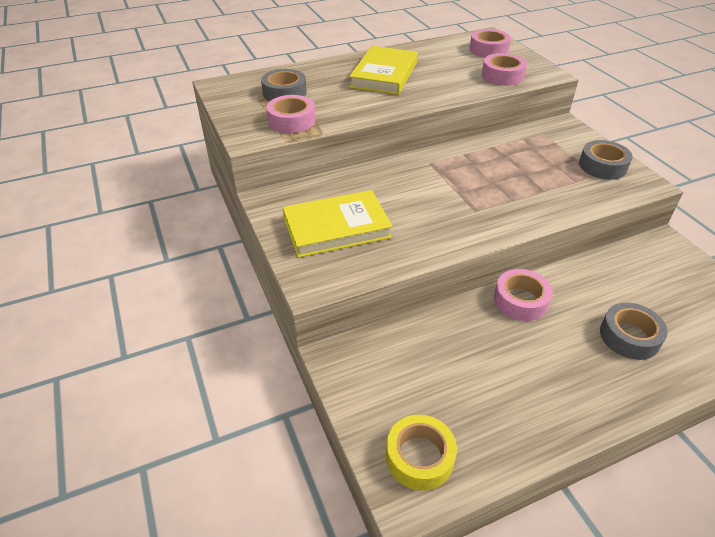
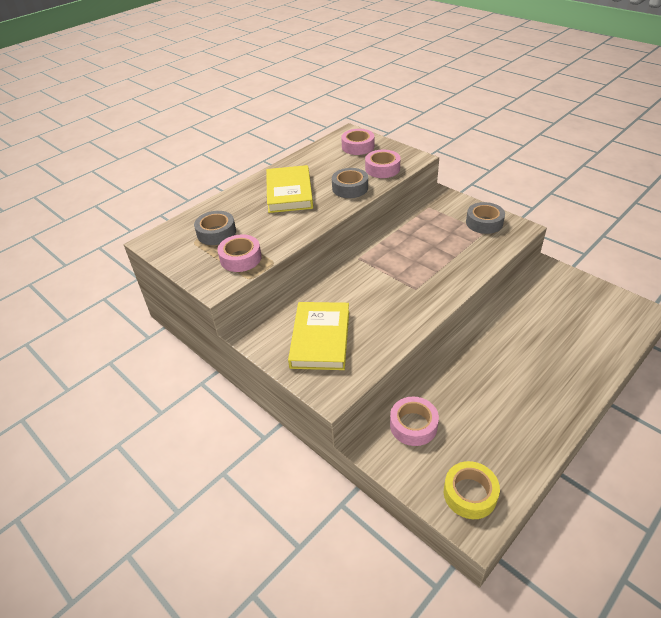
camera: 20 degrees left, 0 degrees up
yellow book [283,190,393,258] -> yellow book turned 45 degrees counterclockwise [288,302,349,370]
pink tape [494,269,553,321] -> pink tape moved to [390,397,439,446]
grey tape [600,303,668,360] -> grey tape moved to [332,168,368,198]

